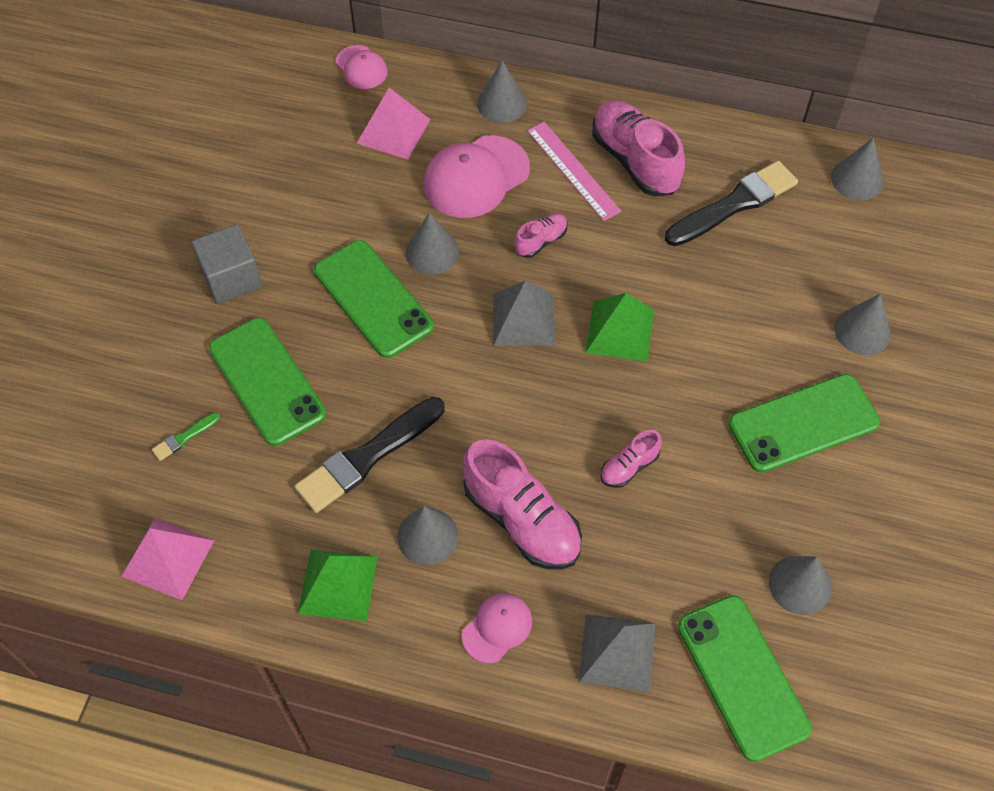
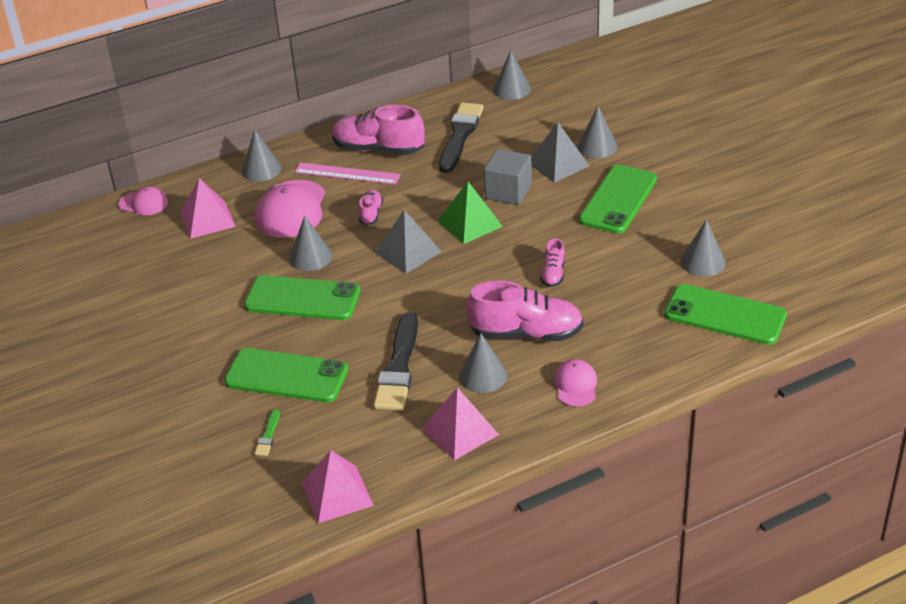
camera: 40 degrees left, 20 degrees down
grey cube [192,224,262,304] -> grey cube moved to [484,149,532,205]
green pyramid [298,550,378,622] -> pink pyramid [422,387,499,460]
grey pyramid [579,614,655,692] -> grey pyramid moved to [531,123,589,183]

